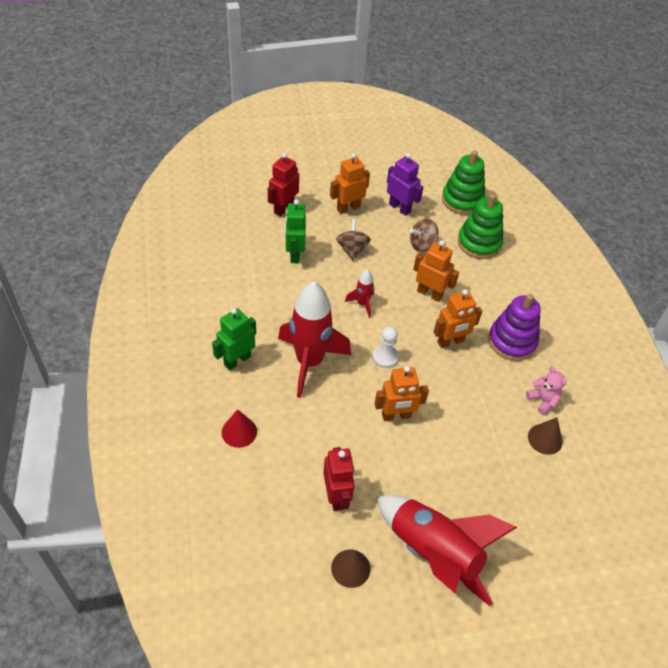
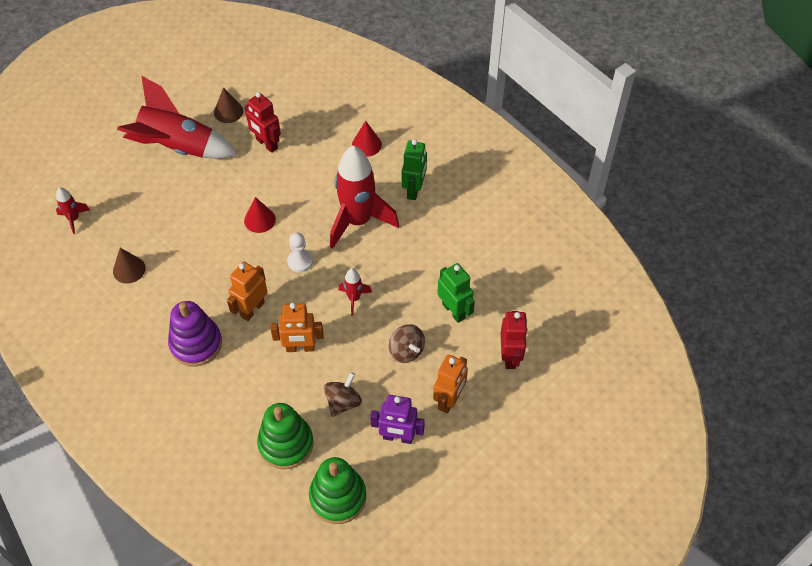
camera: 150 degrees right, 5 degrees up
orange robot [375,366,429,421] -> red cone [244,197,276,233]
pink teddy bear [526,366,567,415] -> none
none -> red rocket [56,187,90,234]

